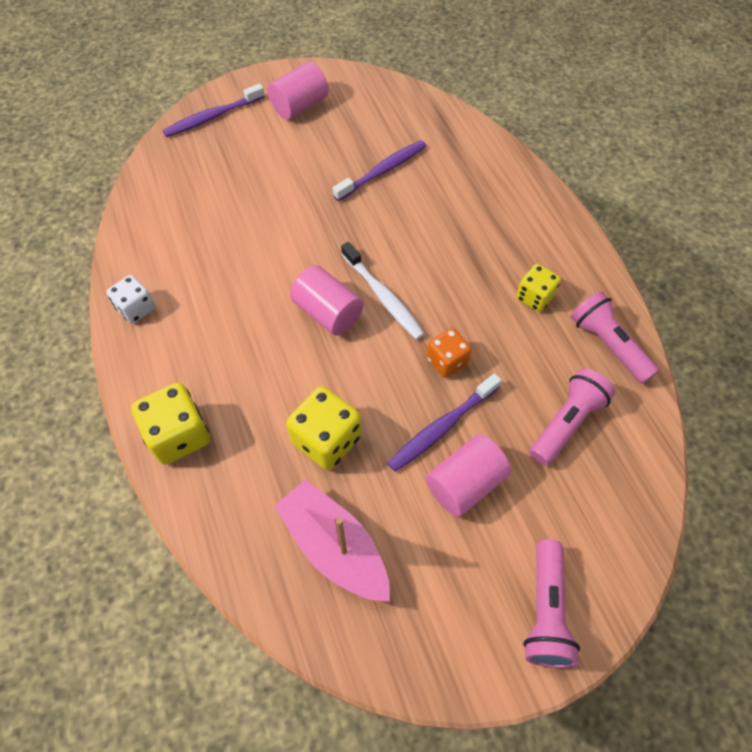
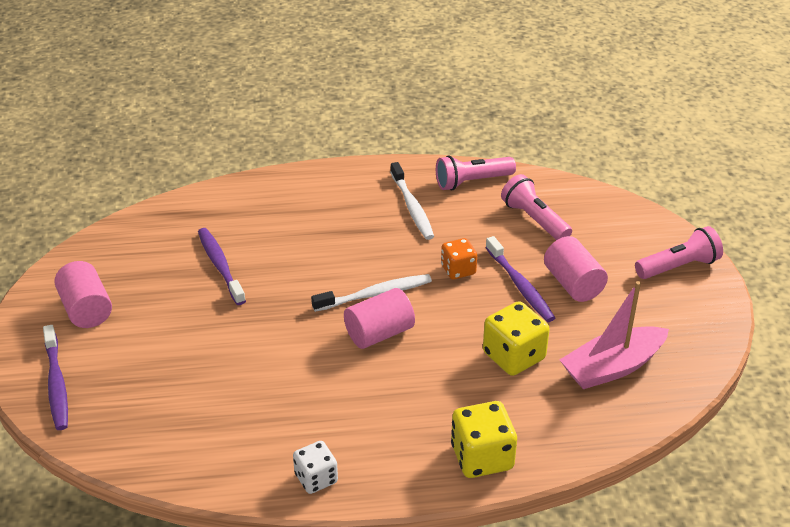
camera: 75 degrees left, 20 degrees down
yellow dice [516,264,561,312] -> white toothbrush [390,162,434,240]
pink flashlight [523,539,580,668] -> pink flashlight turned 45 degrees counterclockwise [635,226,723,279]

